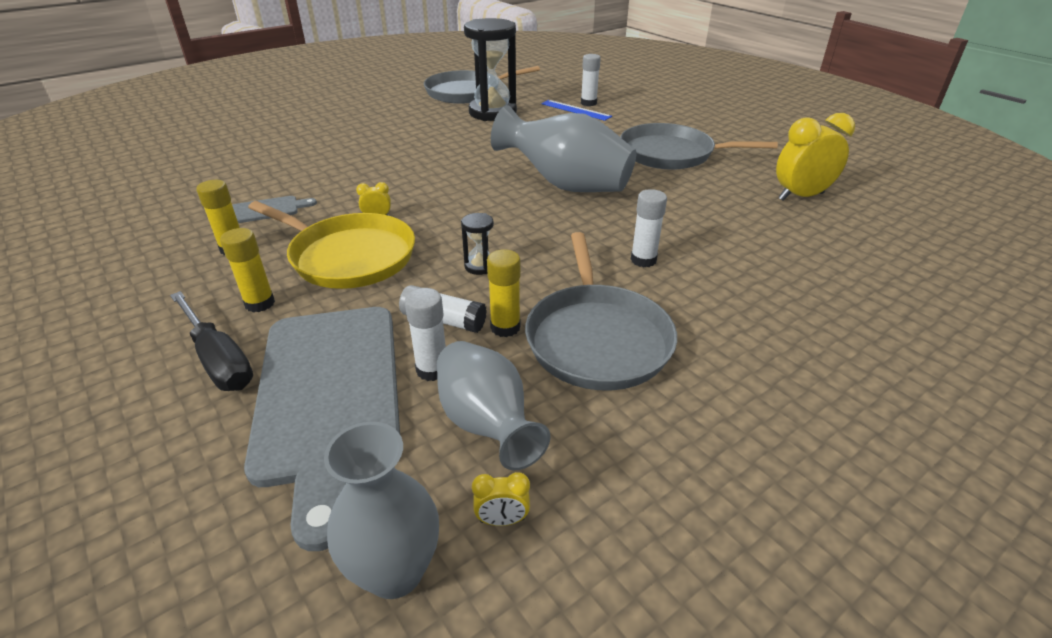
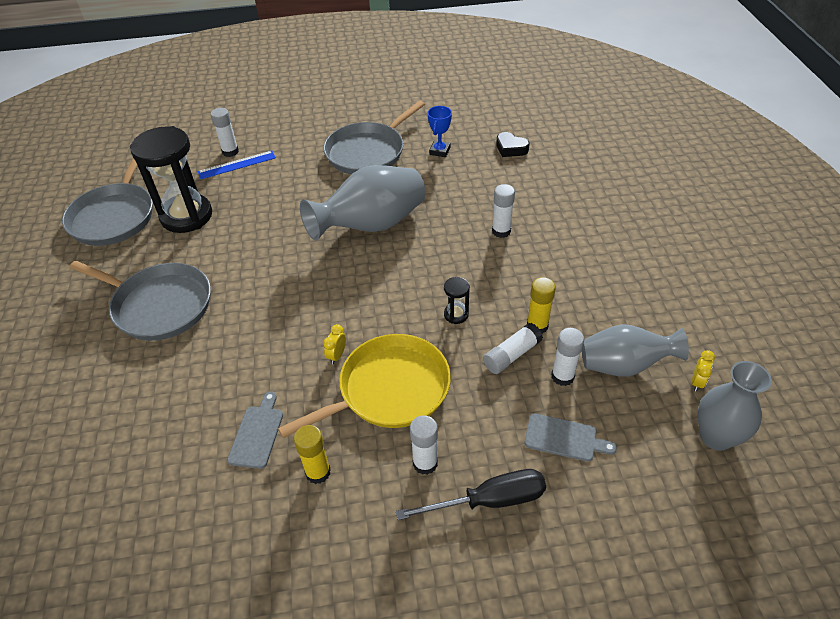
camera: 60 degrees left, 10 degrees up
yellow glue stick [220,228,275,312] -> white glue stick [410,415,438,475]
grey cutting board [244,307,400,551] -> grey cutting board [524,413,617,462], size x0.41
grey pan [525,232,677,390] -> grey pan moved to [69,261,211,341]
yellow clock [776,113,855,201] -> none
none -> blue trophy [428,106,452,157]
none -> black heart [496,132,530,157]

